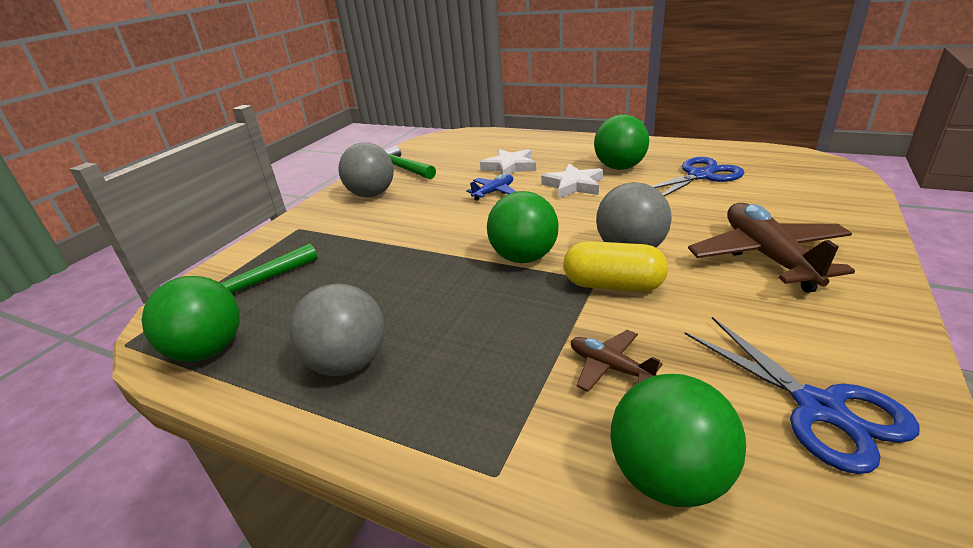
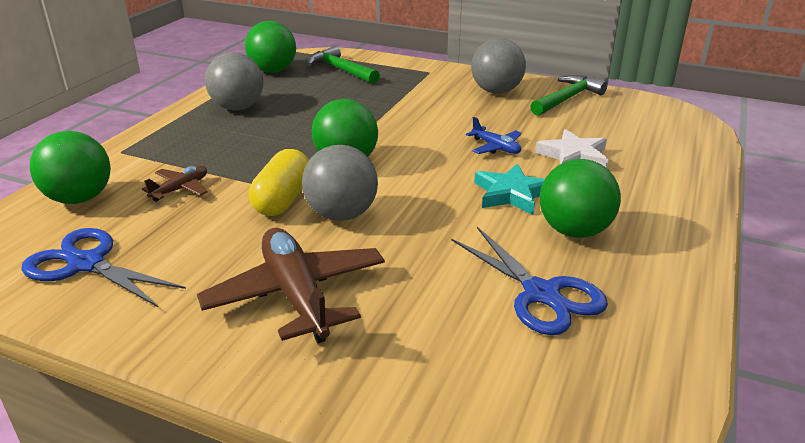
camera: 85 degrees right, 0 degrees up
white star [541,164,603,199] -> turquoise star [474,163,545,215]
blue scissors [685,317,920,474] -> blue scissors turned 60 degrees clockwise [21,228,186,307]
brown plane [688,203,855,293] -> brown plane turned 105 degrees counterclockwise [197,228,385,343]

